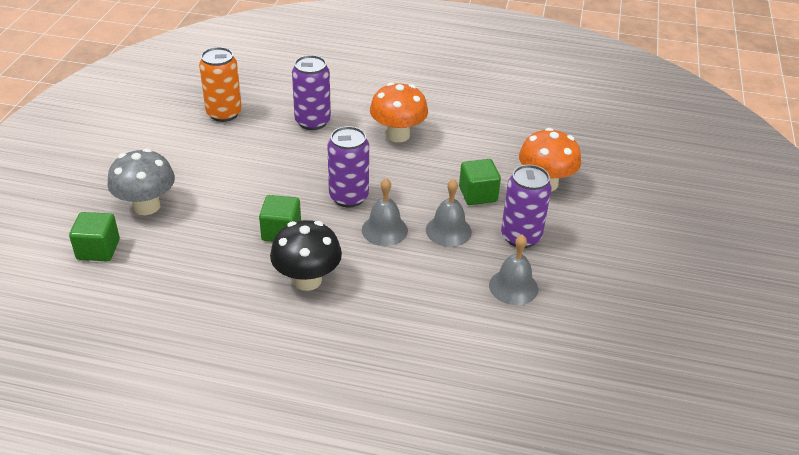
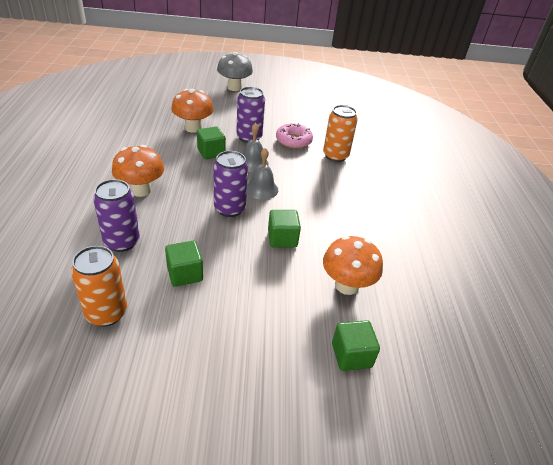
camera: 105 degrees left, 0 degrees up
grey mushroom [107,148,175,215] -> grey mushroom moved to [217,52,253,91]
black mushroom [270,220,342,291] -> none
grey bell [489,234,538,305] -> pink donut [276,123,313,148]
none -> green cube [165,241,203,287]
none -> orange can [323,105,358,162]
none -> orange mushroom [323,236,383,295]

